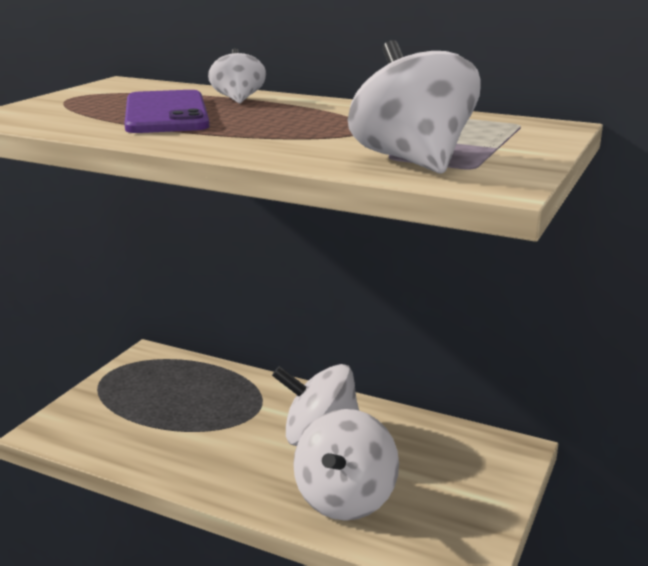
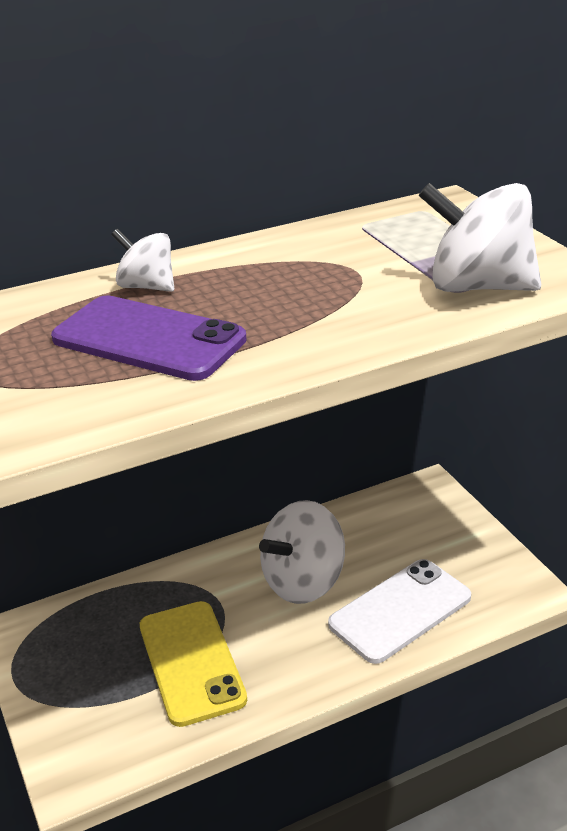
camera: 50 degrees left, 10 degrees up
white spinning top [293,409,399,521] -> white phone [328,559,471,664]
none -> yellow phone [140,601,247,727]

